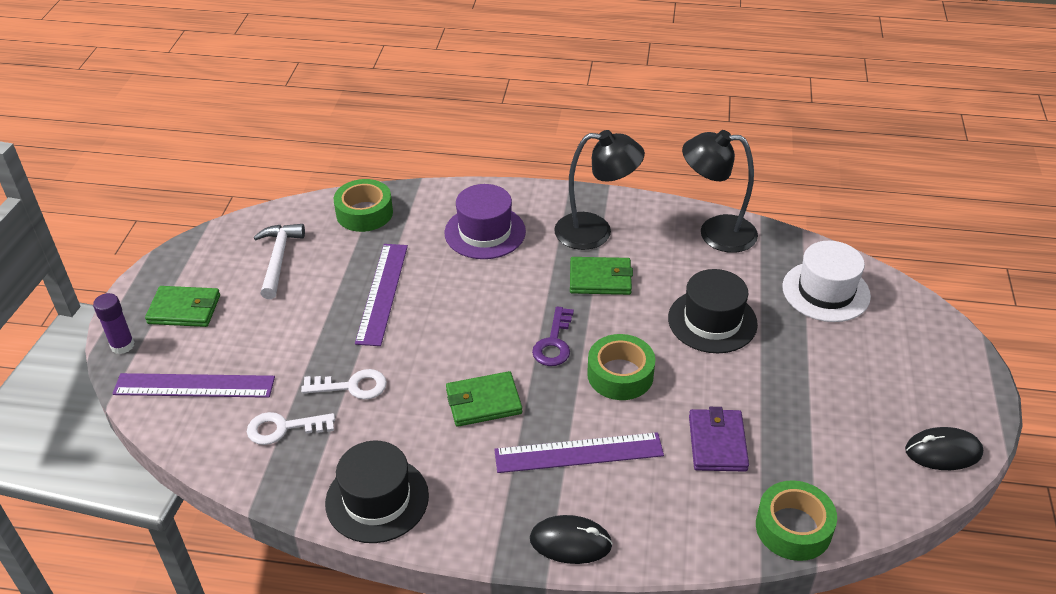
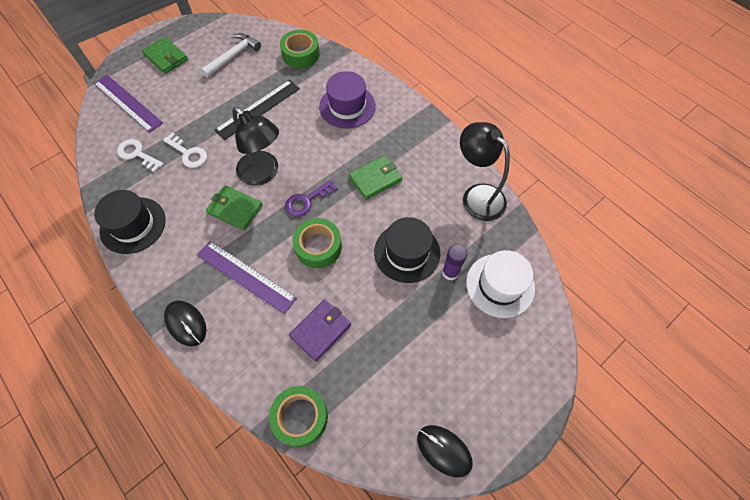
camera: 40 degrees right, 20 degrees up
purple glue stick [93,293,135,354] -> purple glue stick moved to [442,244,467,280]
purple ruler [355,244,408,346] -> black ruler [215,80,300,140]
black lamp [554,130,645,250] -> black lamp moved to [232,107,279,186]
green wallet [570,257,633,295] -> green wallet turned 75 degrees counterclockwise [349,155,402,200]

